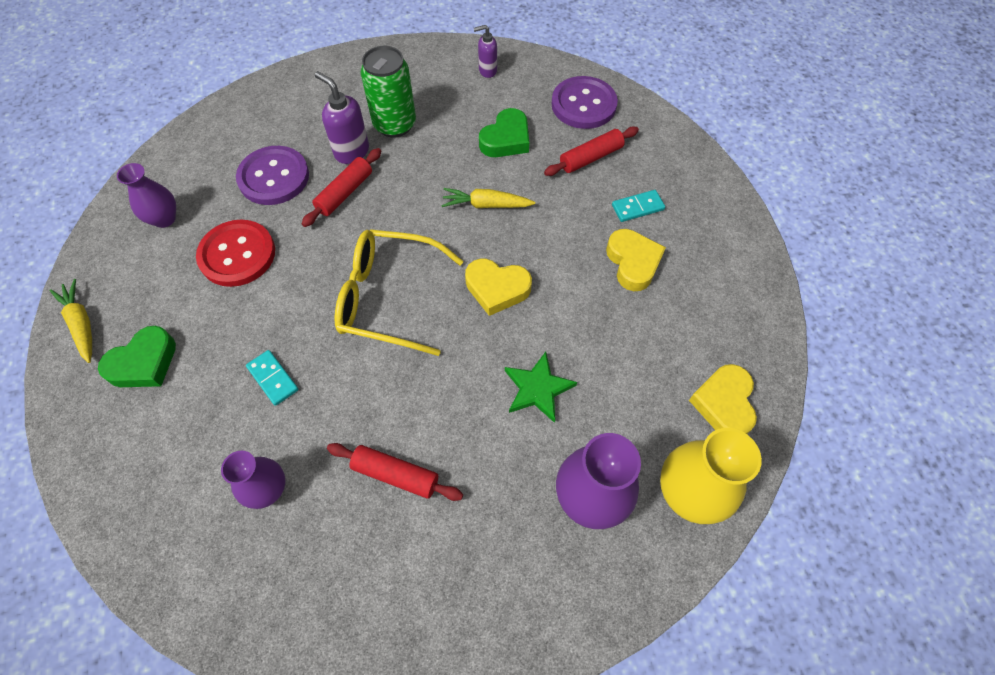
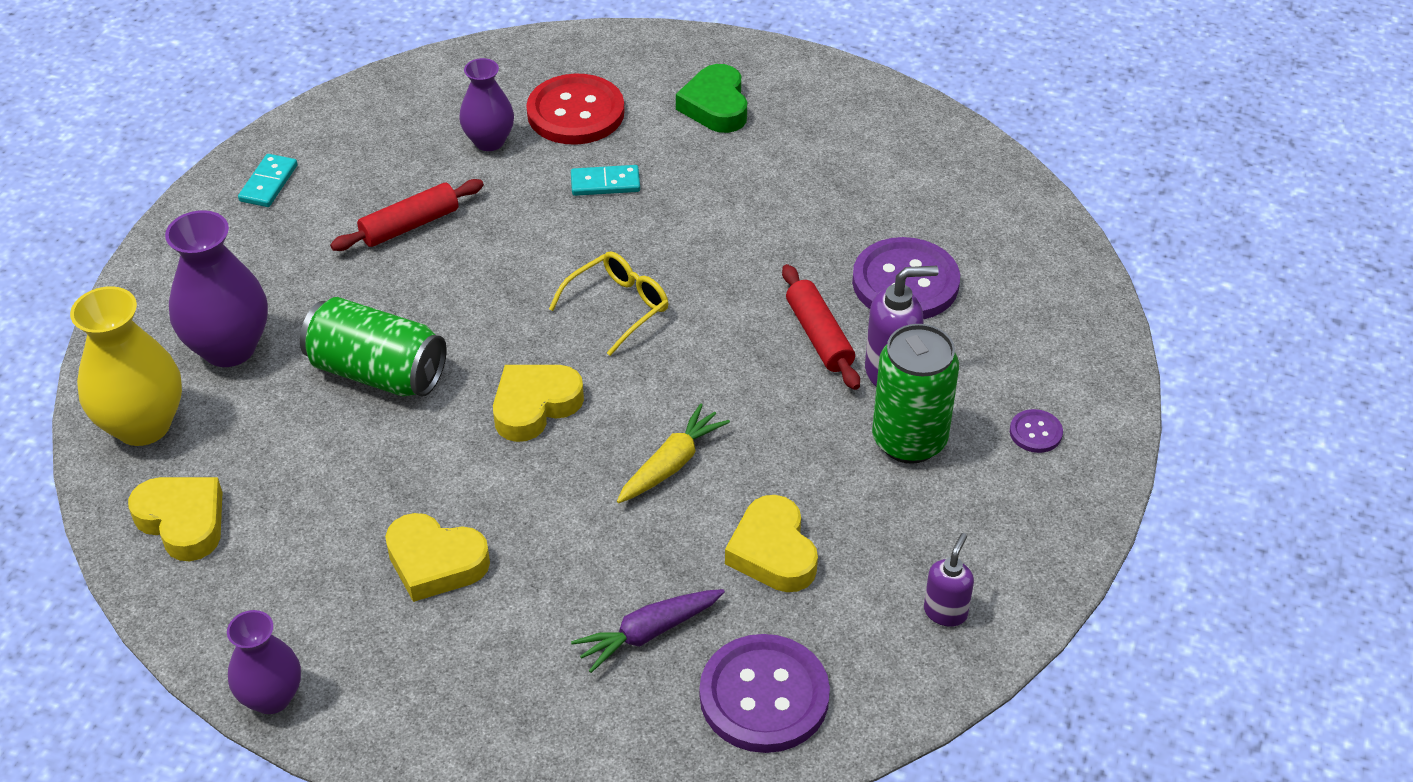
camera: 125 degrees right, 15 degrees down
yellow carrot [49,279,92,363] -> none
purple vase [117,163,176,228] -> purple vase moved to [227,610,301,714]
red button [196,220,275,287] -> red button moved to [526,74,625,145]
yellow glasses [334,229,463,356] -> yellow glasses [549,251,668,356], size x0.59
green heart [479,108,529,157] -> yellow heart [725,495,818,592]
green star [505,352,577,423] -> green can [300,297,447,397]
red rolling pin [544,127,639,176] -> purple carrot [571,589,725,673]
turquoise domino [612,190,665,222] -> turquoise domino moved to [238,154,298,207]
none -> purple button [1010,409,1063,453]

